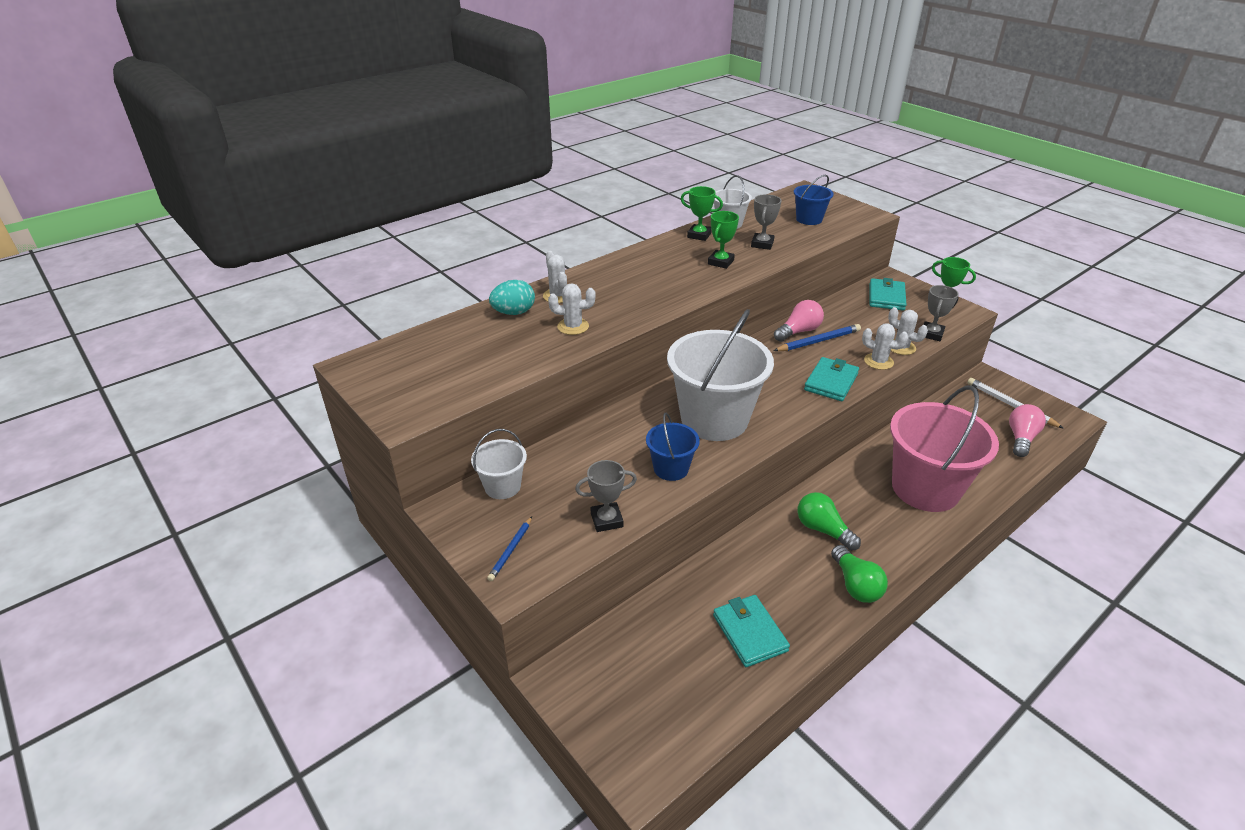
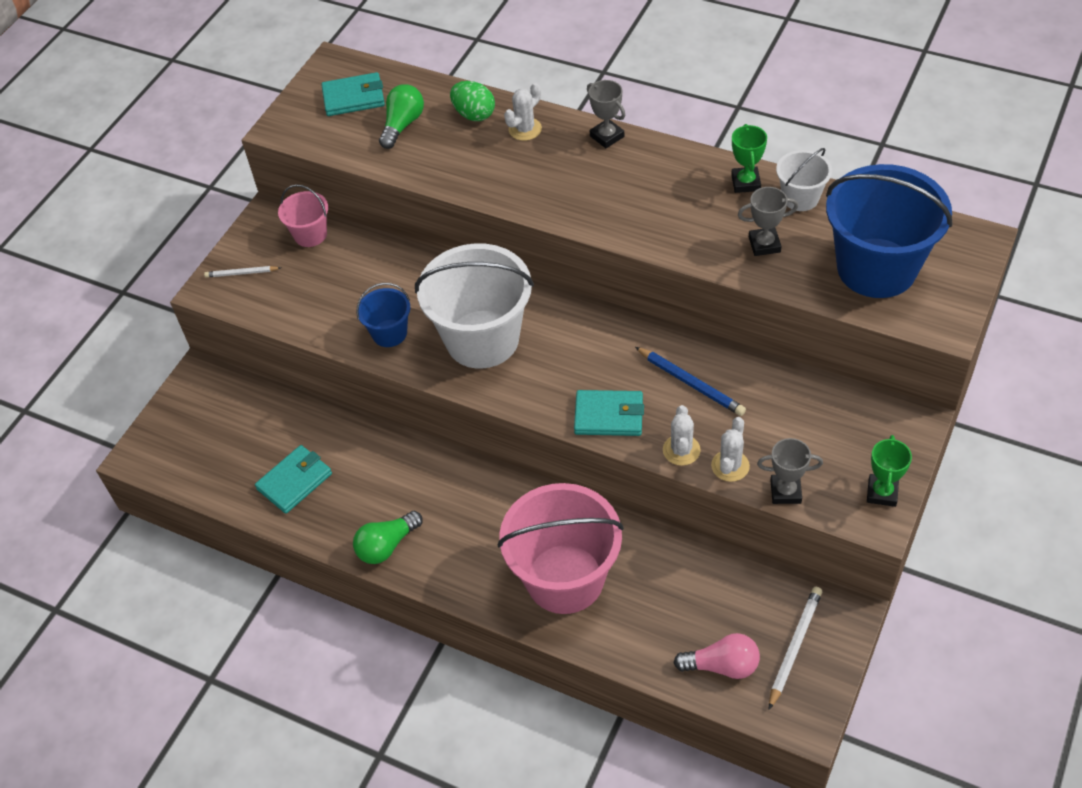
camera: 70 degrees right, 15 degrees up
white bucket [471,429,527,499] -> pink bucket [278,184,328,247]
blue pencil [487,517,532,581] -> white pencil [204,266,281,278]
turquoise egg [489,280,535,315] -> green egg [450,81,495,121]
white cactus [548,283,595,335] -> none
grey trophy [575,460,637,532] -> grey trophy moved to [587,80,625,148]
green trophy [708,211,739,269] -> none
pink light bulb [774,300,824,342] -> none
blue bucket [794,175,834,225] -> blue bucket [826,164,952,298], size x2.07
green light bulb [797,492,861,551] -> green light bulb moved to [379,84,424,149]
turquoise wallet [869,278,907,311] -> turquoise wallet moved to [321,72,385,116]

